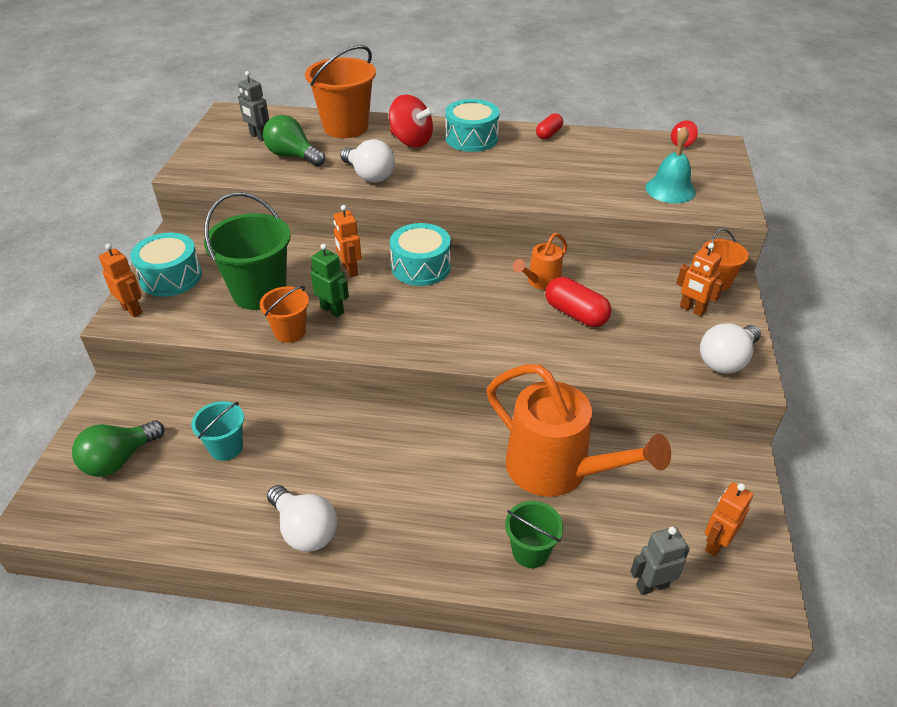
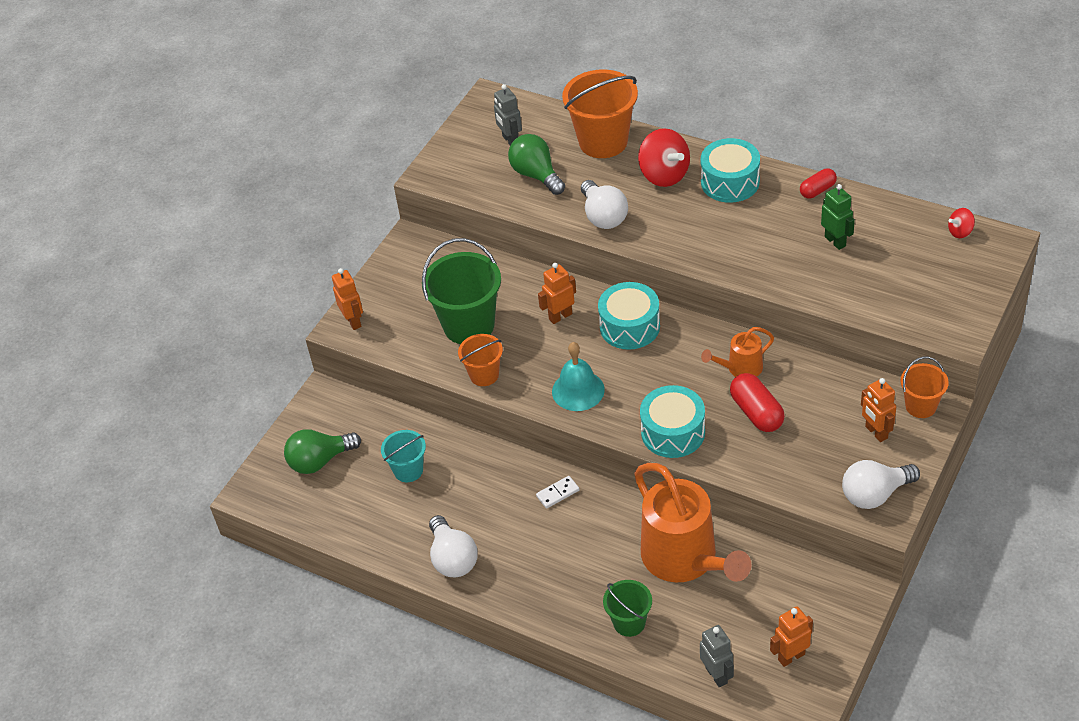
camera: 25 degrees right, 5 degrees up
turquoise drum [130,232,202,297] -> turquoise drum moved to [640,385,705,458]
green robot [311,244,349,317] -> green robot moved to [821,184,855,250]
orange robot [334,205,362,277] -> orange robot turned 60 degrees clockwise [538,263,576,324]
grey robot [631,527,690,595] -> grey robot turned 60 degrees clockwise [700,625,734,687]
turquoise bell [645,127,696,203] -> turquoise bell moved to [552,342,605,411]
none -> white domino [536,476,579,509]

